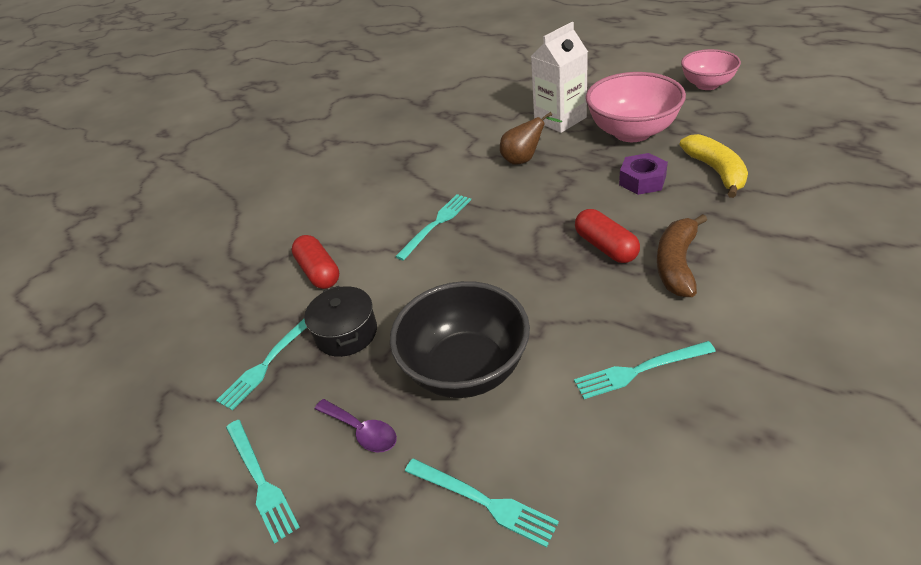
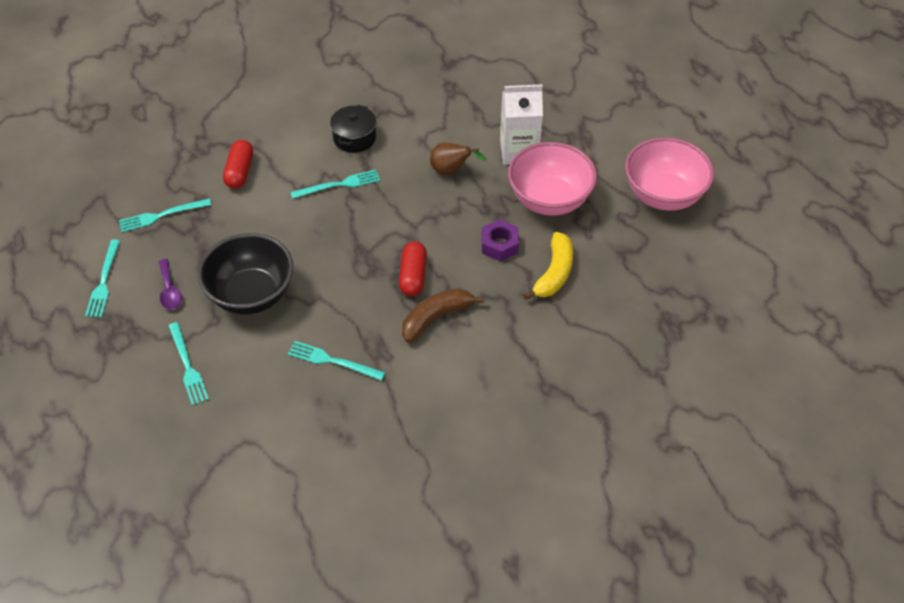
camera: 30 degrees right, 10 degrees up
black pot [304,286,377,357] -> black pot moved to [330,105,376,153]
pink bowl [681,49,741,90] -> pink bowl [625,137,714,211], size x1.57

